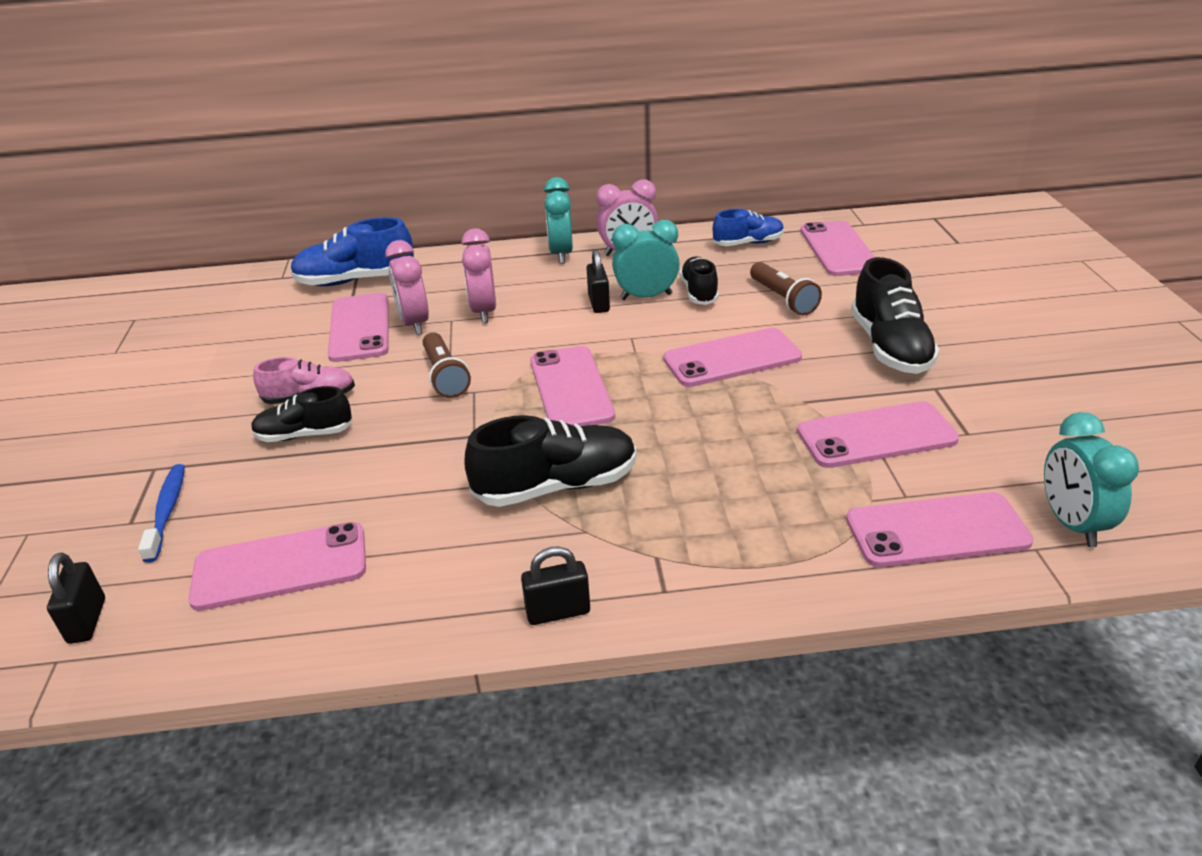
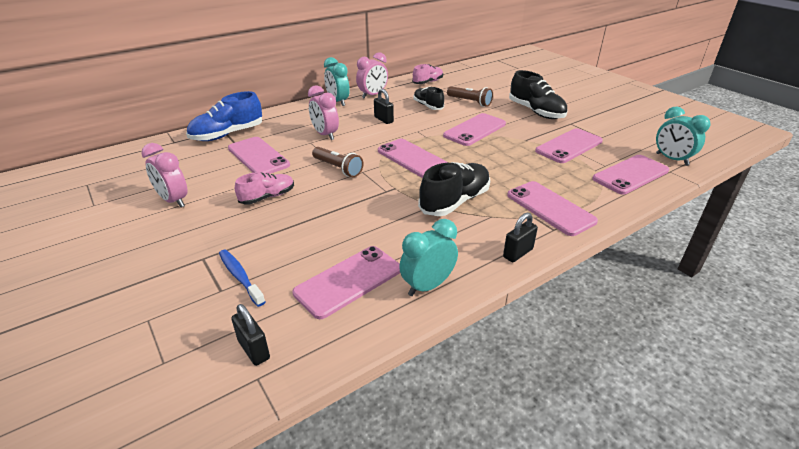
camera: 30 degrees left, 0 degrees up
black shoe [251,386,353,442] -> none
pink clock [385,240,429,335] -> pink clock moved to [141,143,188,207]
turquoise clock [612,220,680,300] -> turquoise clock moved to [399,219,458,296]
blue shoe [713,209,784,246] -> pink shoe [412,64,443,84]
pink phone [800,221,875,276] -> pink phone moved to [507,181,598,236]

